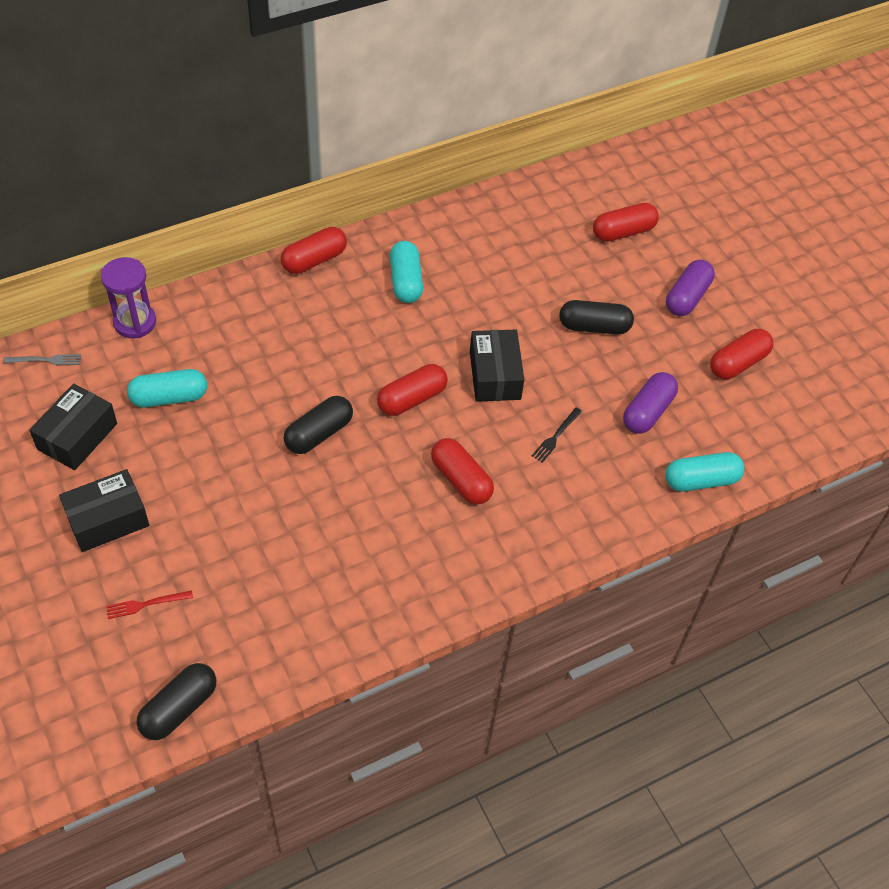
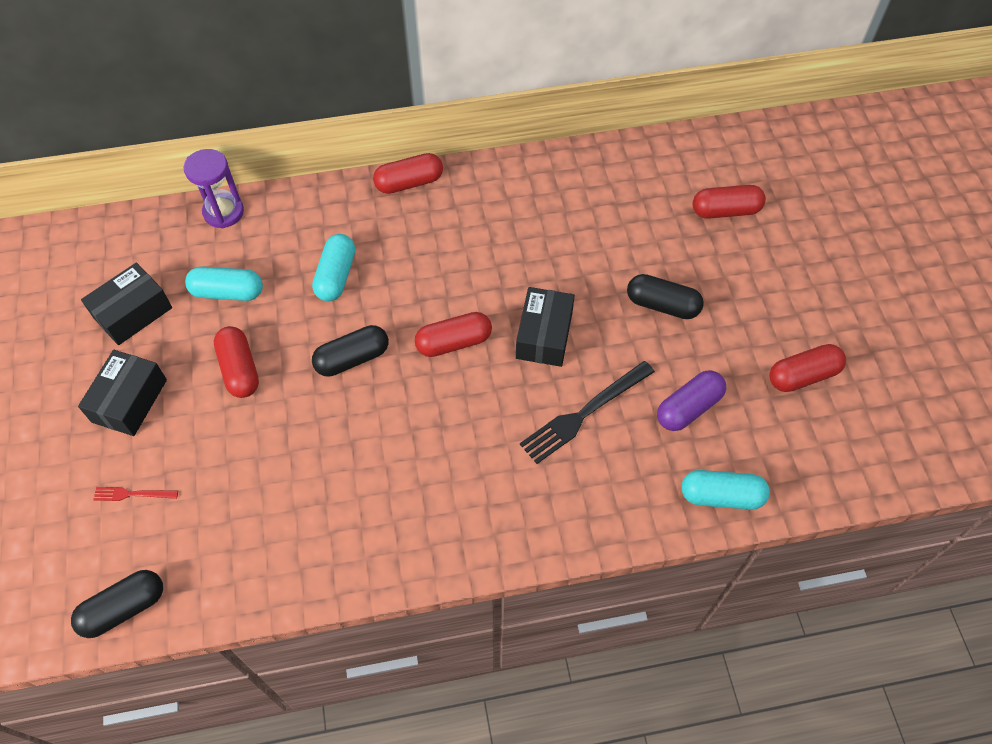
camera: 20 degrees right, 5 degrees up
grey fork [3,354,81,365] -> none
black box [59,469,149,552] -> black box turned 60 degrees counterclockwise [78,350,167,436]
turquoise capsule [390,241,423,303] -> turquoise capsule moved to [312,234,355,301]
red capsule [431,438,494,504] -> red capsule moved to [214,326,259,398]
black fork [532,407,582,463] -> black fork [520,361,655,464], size x2.01
purple capsule [666,259,715,316] -> none

